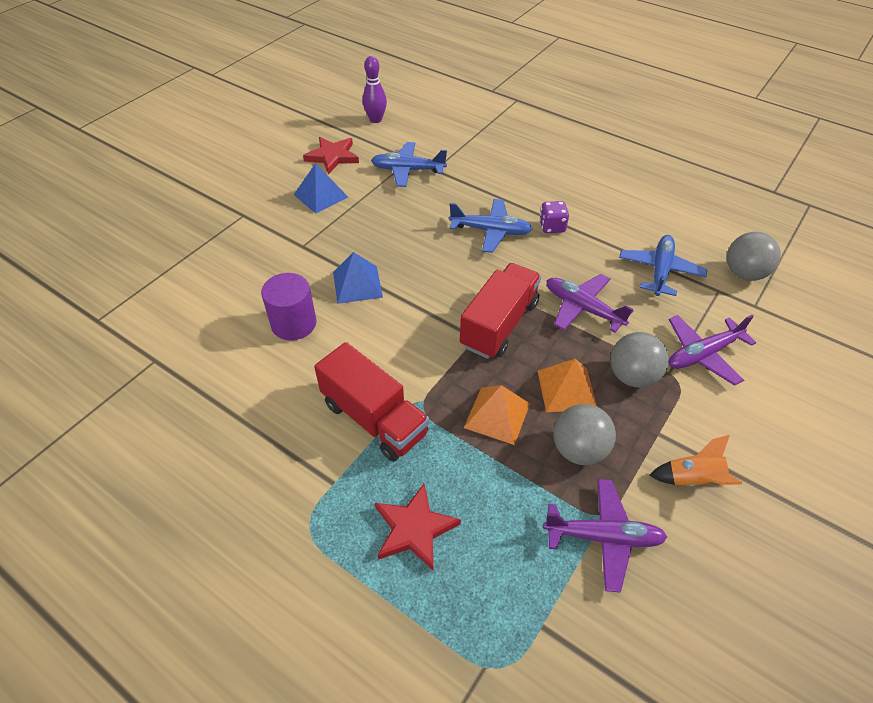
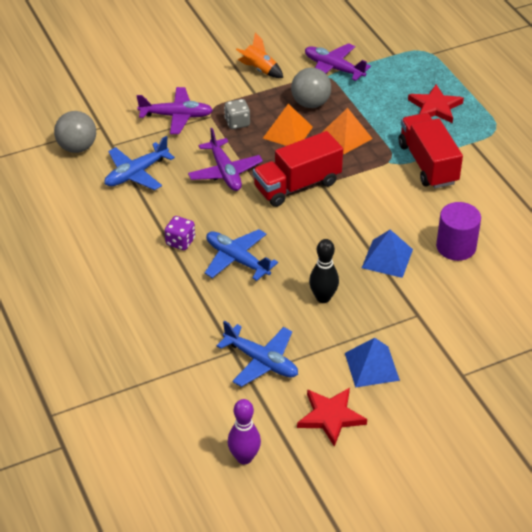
camera: 150 degrees left, 5 degrees down
grey ball [611,332,669,388] -> grey dice [224,99,250,129]
none -> black bowling pin [309,239,339,303]

